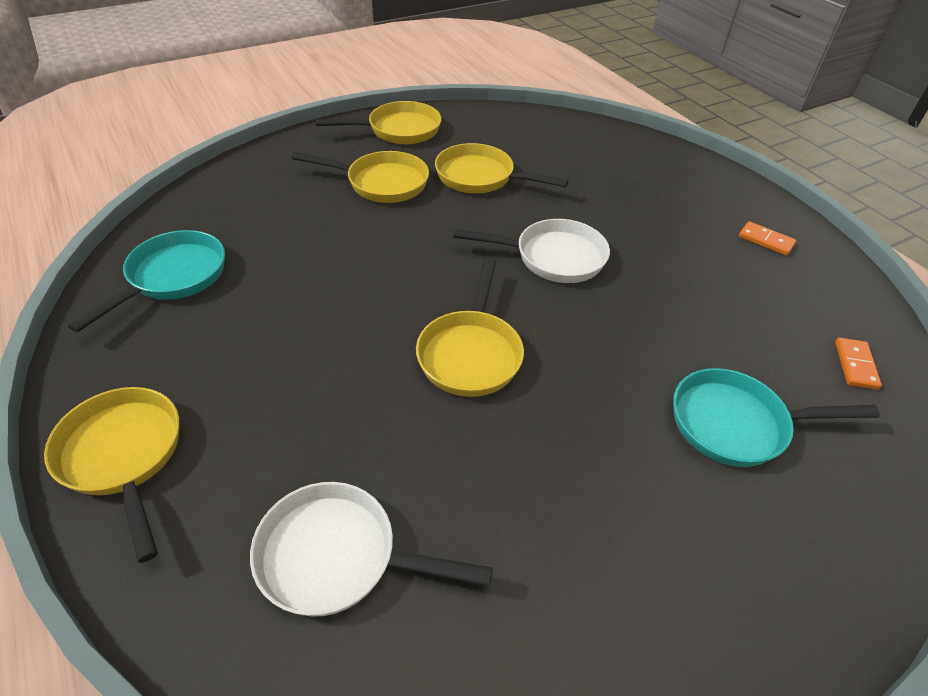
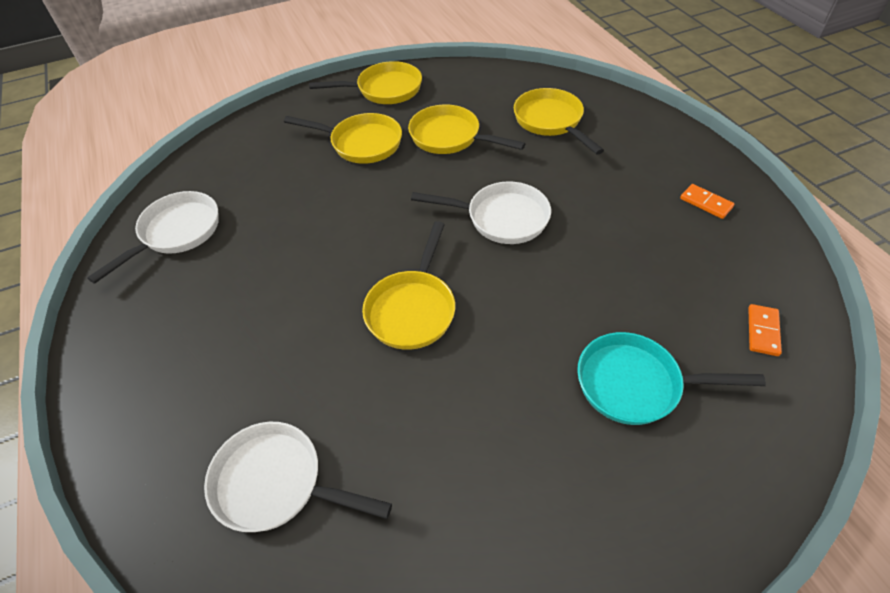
camera: 10 degrees right, 5 degrees up
yellow pan [44,387,179,563] -> yellow pan moved to [514,88,604,155]
turquoise pan [68,230,225,332] -> white pan [87,191,219,284]

